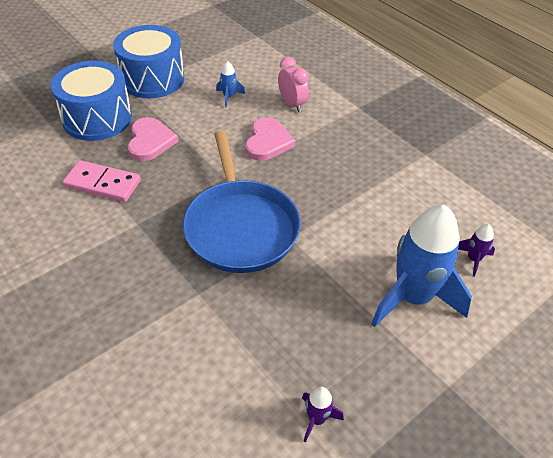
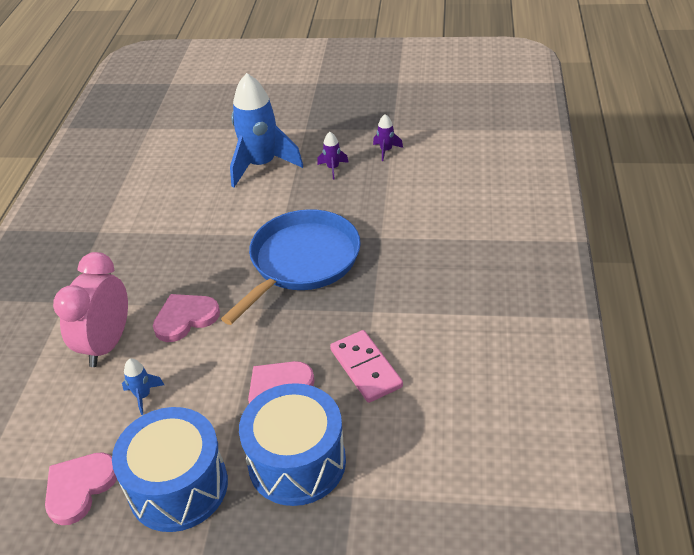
camera: 130 degrees left, 5 degrees down
pink clock [278,57,309,112] -> pink clock [53,252,128,367], size x1.62
purple rocket [458,224,495,277] -> purple rocket moved to [317,132,349,179]
none -> pink heart [45,452,117,525]

